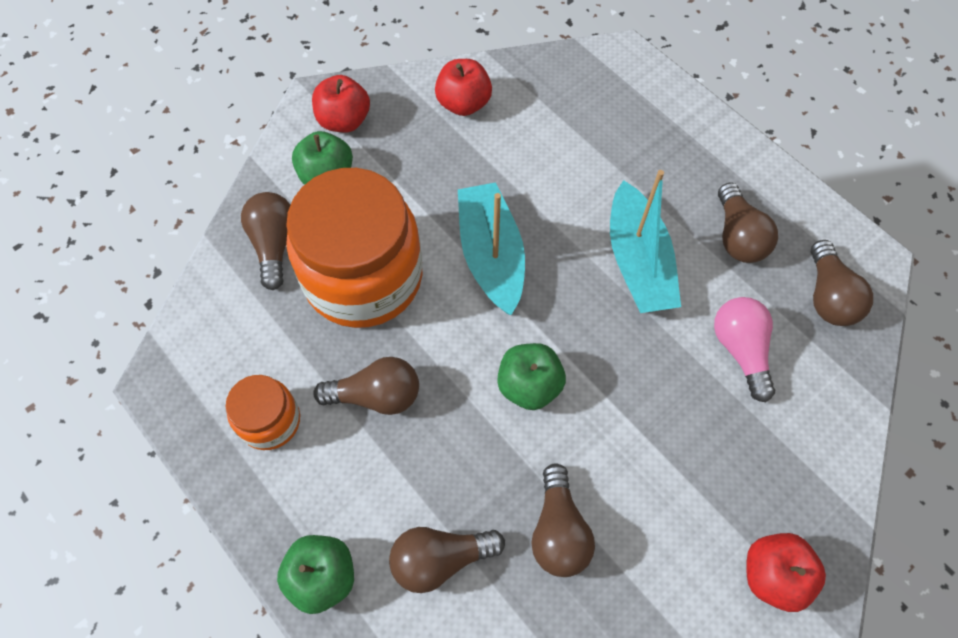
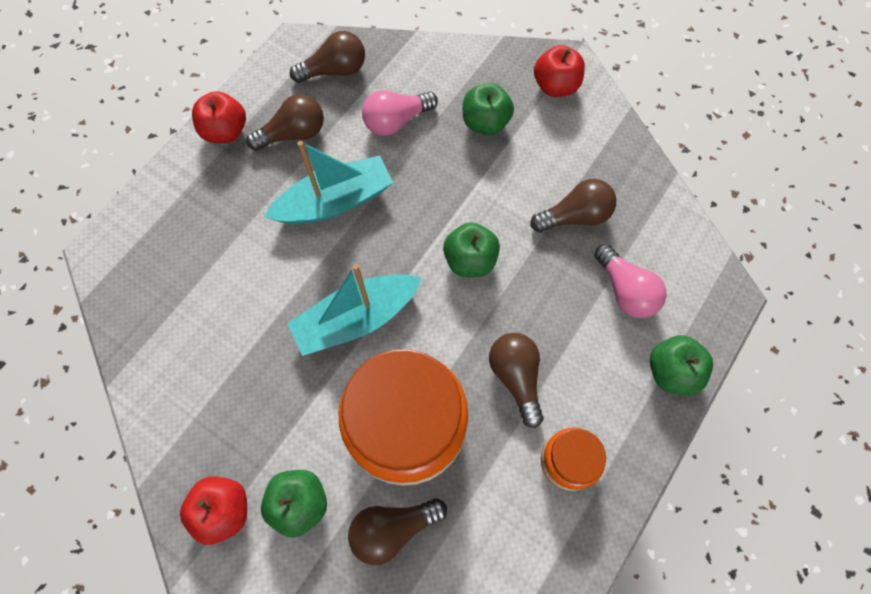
camera: 105 degrees left, 5 degrees up
brown light bulb [389,527,505,593] -> pink light bulb [594,244,667,318]
red apple [435,59,492,116] -> red apple moved to [192,91,246,143]
none -> green apple [463,83,514,135]

